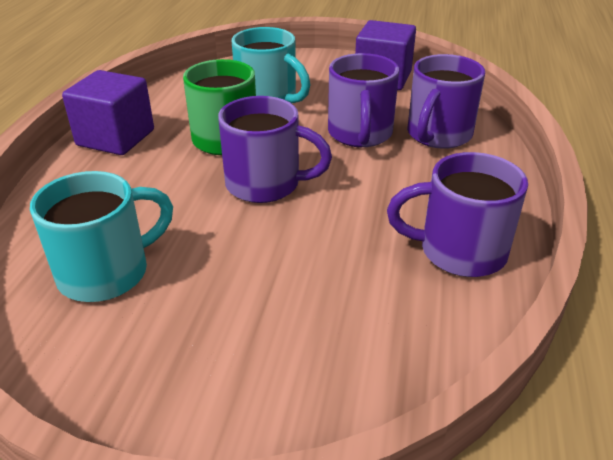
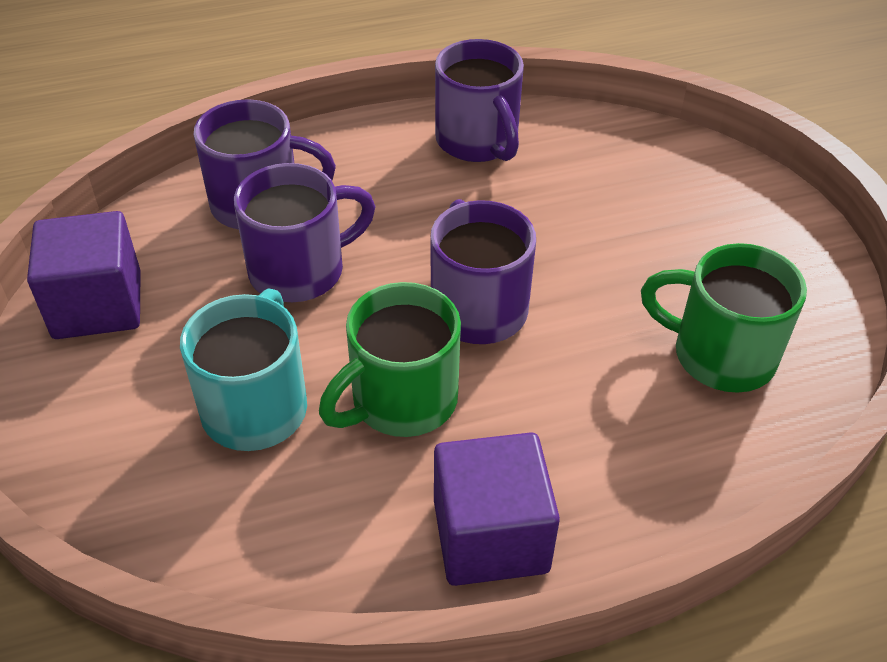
camera: 120 degrees left, 10 degrees up
turquoise mug [30,171,173,302] -> green mug [641,243,807,393]

